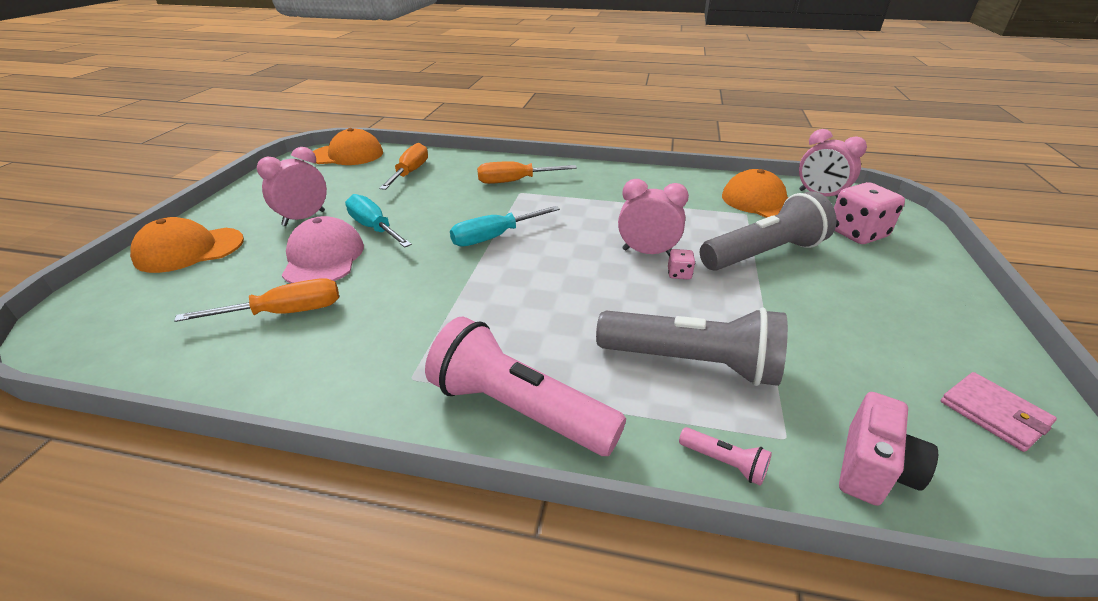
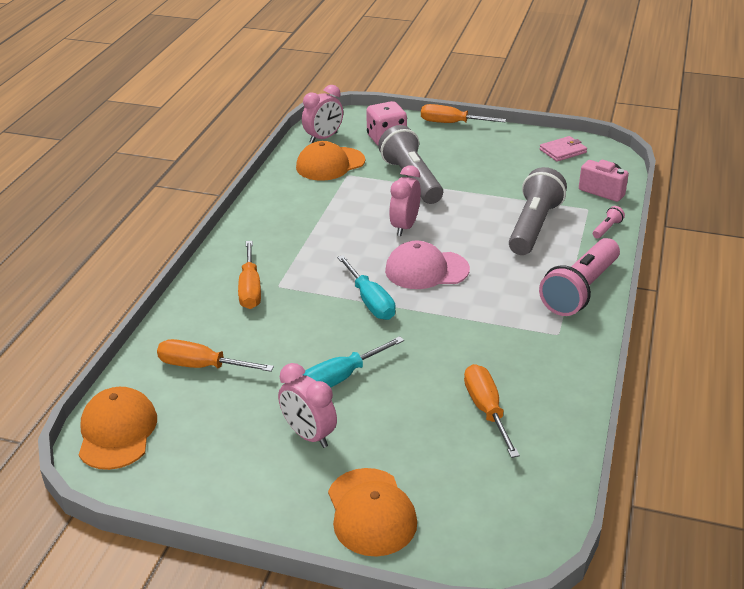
camera: 85 degrees left, 0 degrees up
pink cap [282,216,364,283] -> pink cap moved to [385,241,470,289]
pink dice [668,249,695,279] -> none
none -> orange screwdriver [421,104,506,123]

